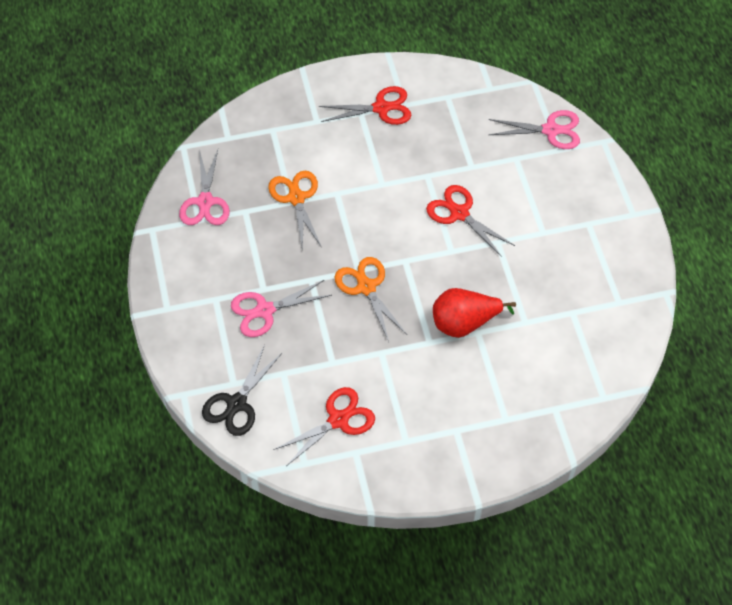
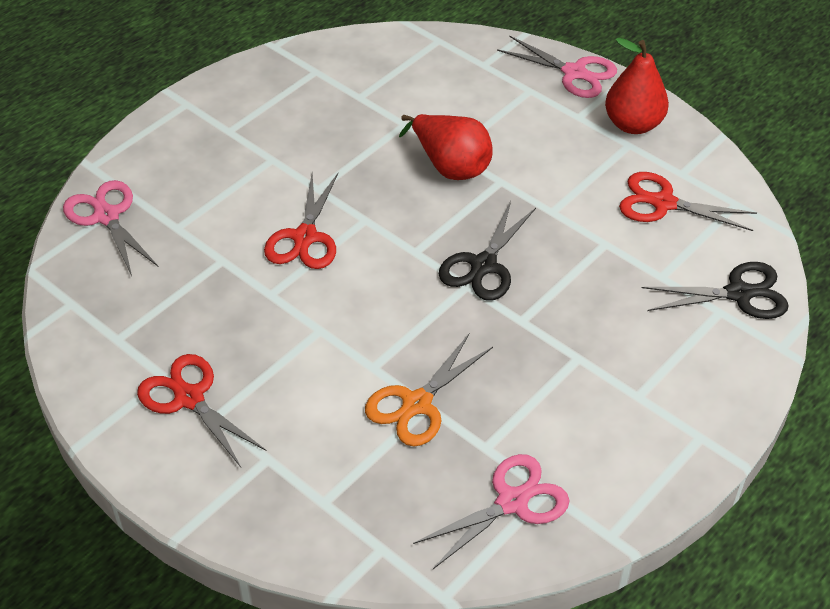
camera: 125 degrees left, 10 degrees down
pink scissors [231,280,332,337] -> pink scissors moved to [497,35,617,98]
orange scissors [334,257,407,342] -> black scissors [439,201,536,301]
none -> red pear [605,38,669,134]

